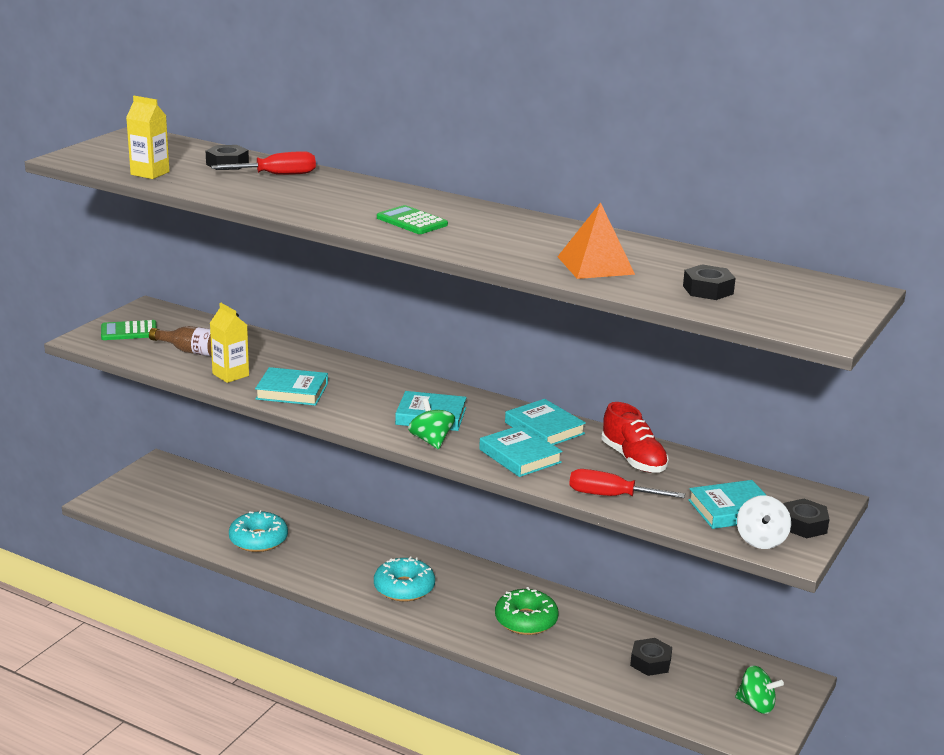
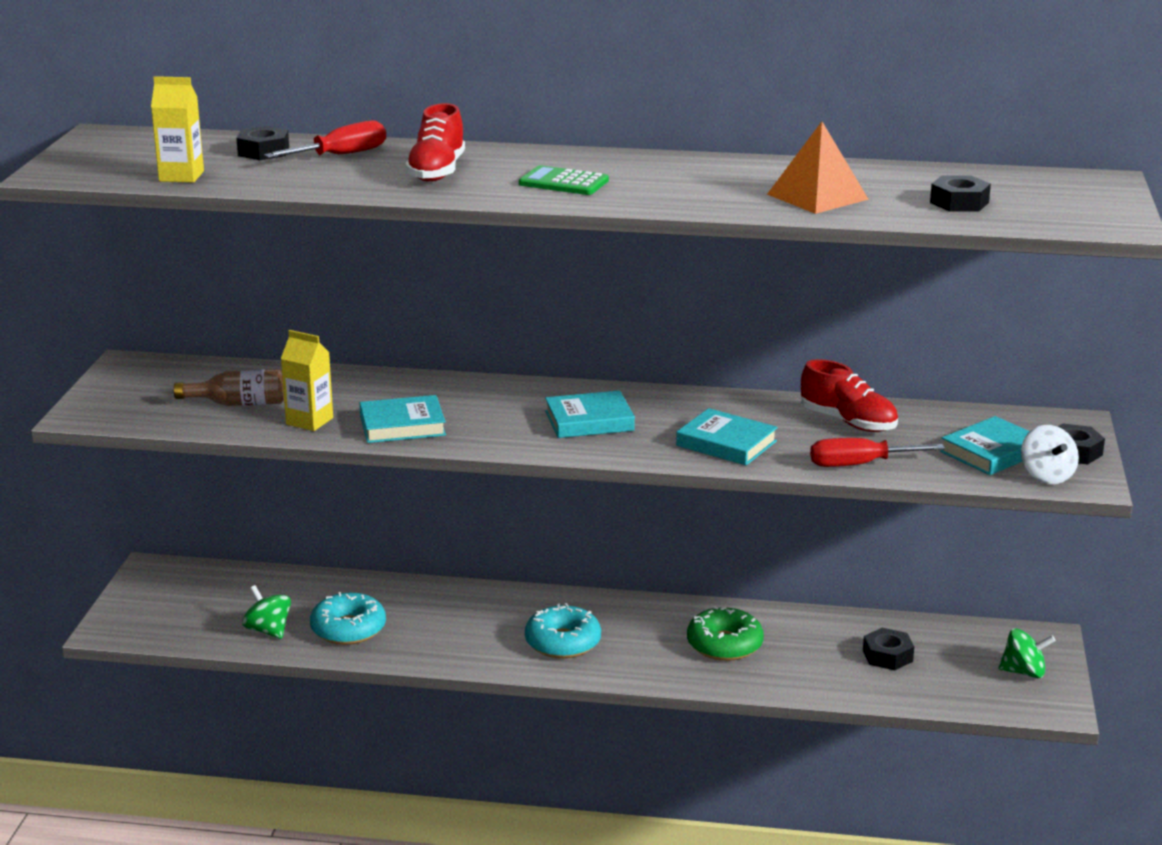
camera: 20 degrees left, 0 degrees up
green calculator [101,320,157,340] -> none
green spinning top [408,398,455,449] -> green spinning top moved to [242,585,291,639]
turquoise book [505,399,586,445] -> none
none -> red shoe [405,103,465,182]

